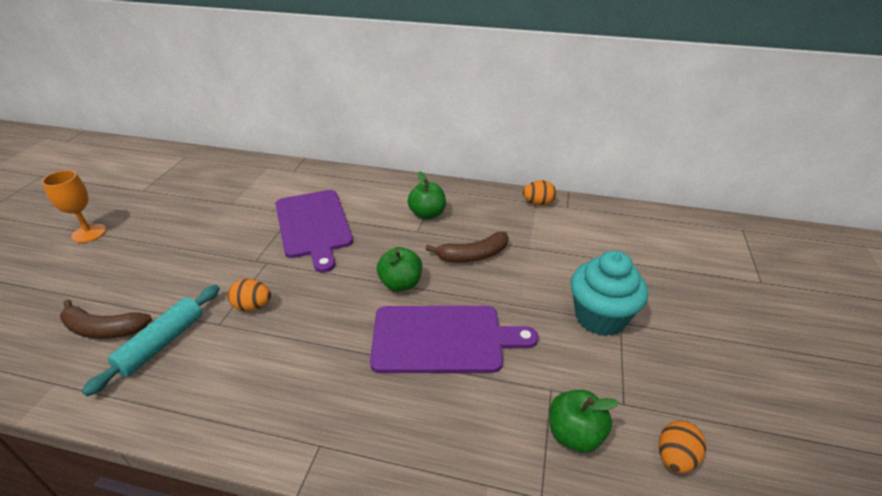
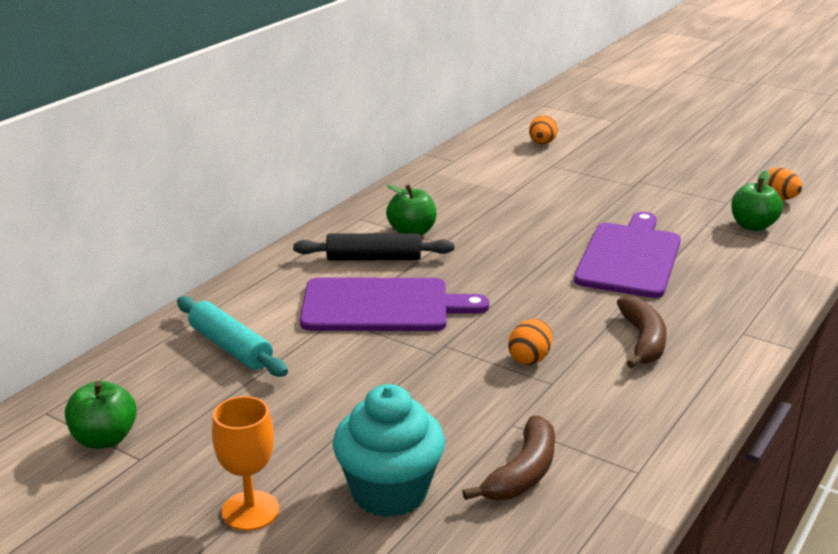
camera: 70 degrees left, 10 degrees down
turquoise rolling pin [82,285,220,396] -> turquoise rolling pin moved to [177,296,288,377]
green apple [377,247,422,291] -> green apple moved to [65,381,137,449]
brown banana [425,232,509,262] -> brown banana moved to [617,296,667,368]
orange egg [523,180,556,206] -> orange egg moved to [529,115,558,144]
turquoise cupcake [571,251,648,336] -> turquoise cupcake moved to [333,384,445,517]
none -> black rolling pin [293,233,454,261]

